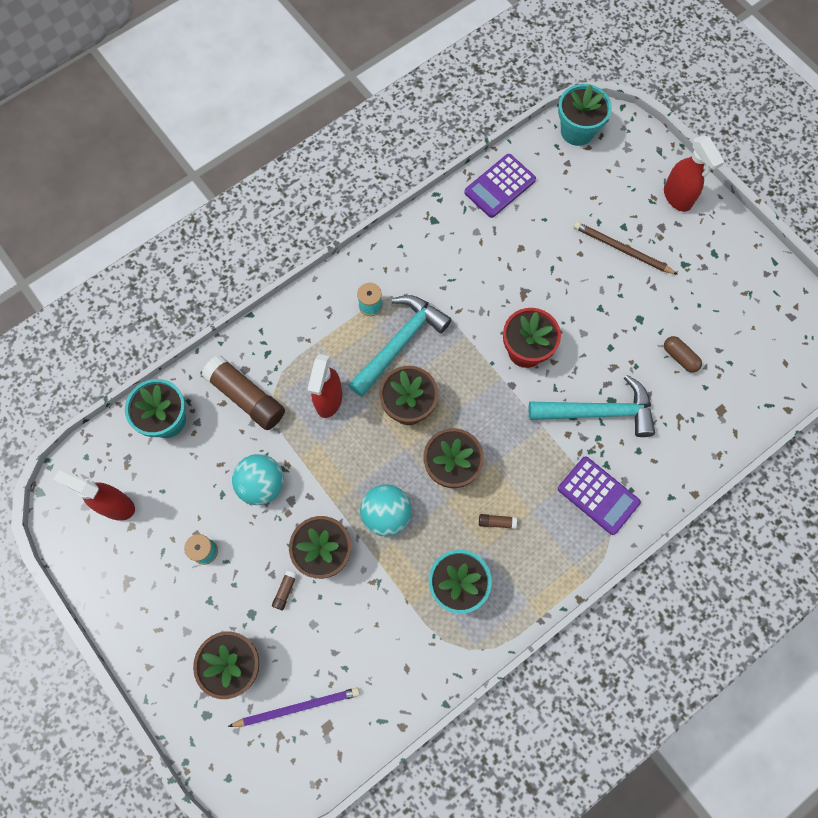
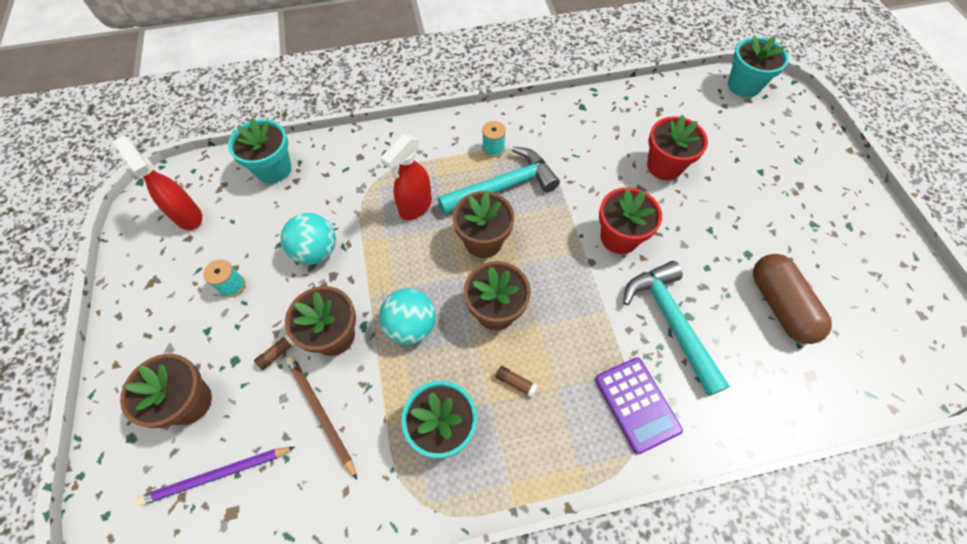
camera: 25 degrees right, 10 degrees down
brown glue stick [202,355,285,430] -> none
purple pencil [228,687,360,727] -> purple pencil turned 150 degrees clockwise [136,447,295,506]
purple calculator [464,154,536,218] -> none
turquoise hammer [528,375,655,437] -> turquoise hammer turned 135 degrees counterclockwise [623,261,730,396]
brown pencil [574,222,678,275] -> brown pencil moved to [286,356,357,479]
red spray bottle [664,135,724,212] -> none
brown capsule [664,336,702,372] -> brown capsule [753,254,832,344], size x1.94
none -> red flower pot [647,115,708,180]

